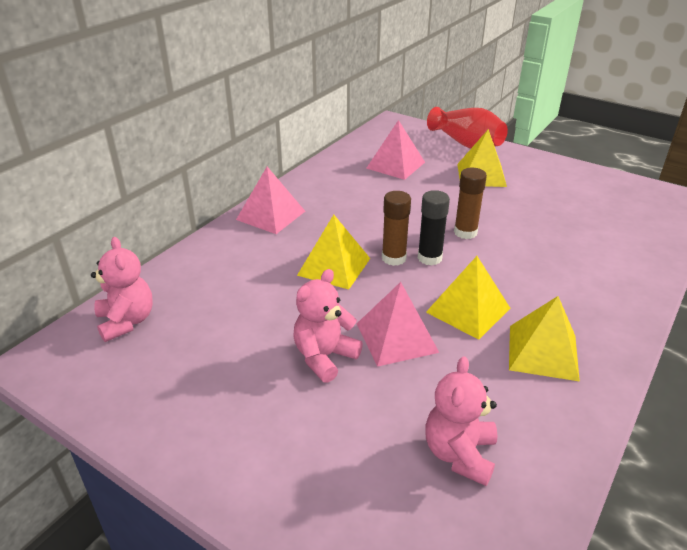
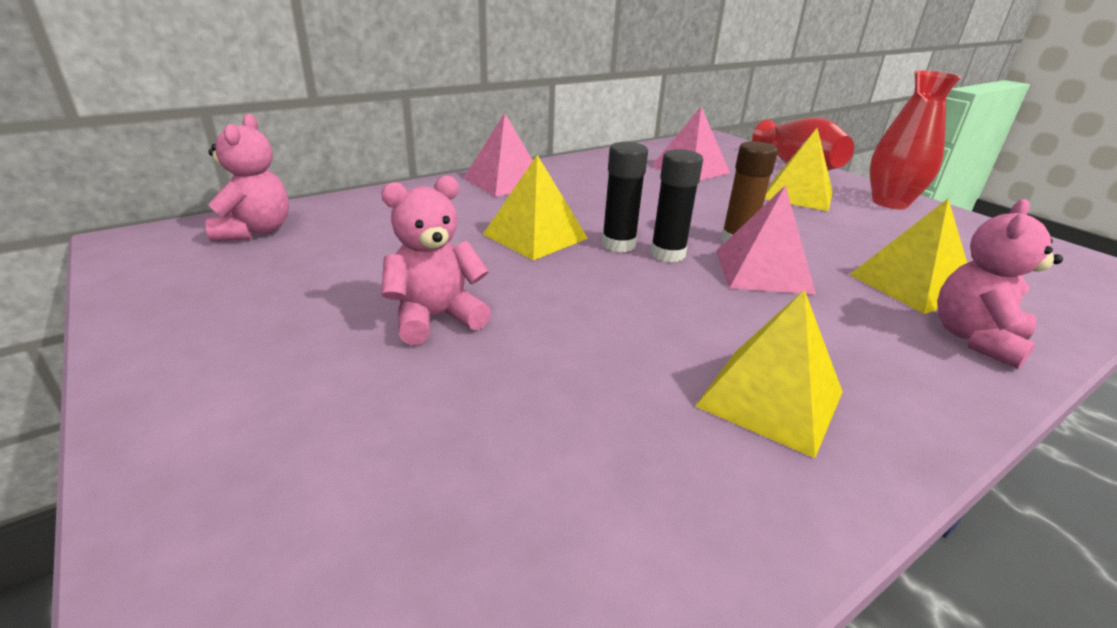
camera: 20 degrees right, 5 degrees down
pink pyramid [357,282,439,367] -> pink pyramid moved to [716,185,816,295]
brown glue stick [382,191,411,266] -> black glue stick [602,142,648,252]
pink teddy bear [425,356,497,486] -> pink teddy bear moved to [937,199,1063,369]
yellow pyramid [426,256,510,340] -> yellow pyramid moved to [849,199,967,314]
none -> red vase [870,70,961,209]

